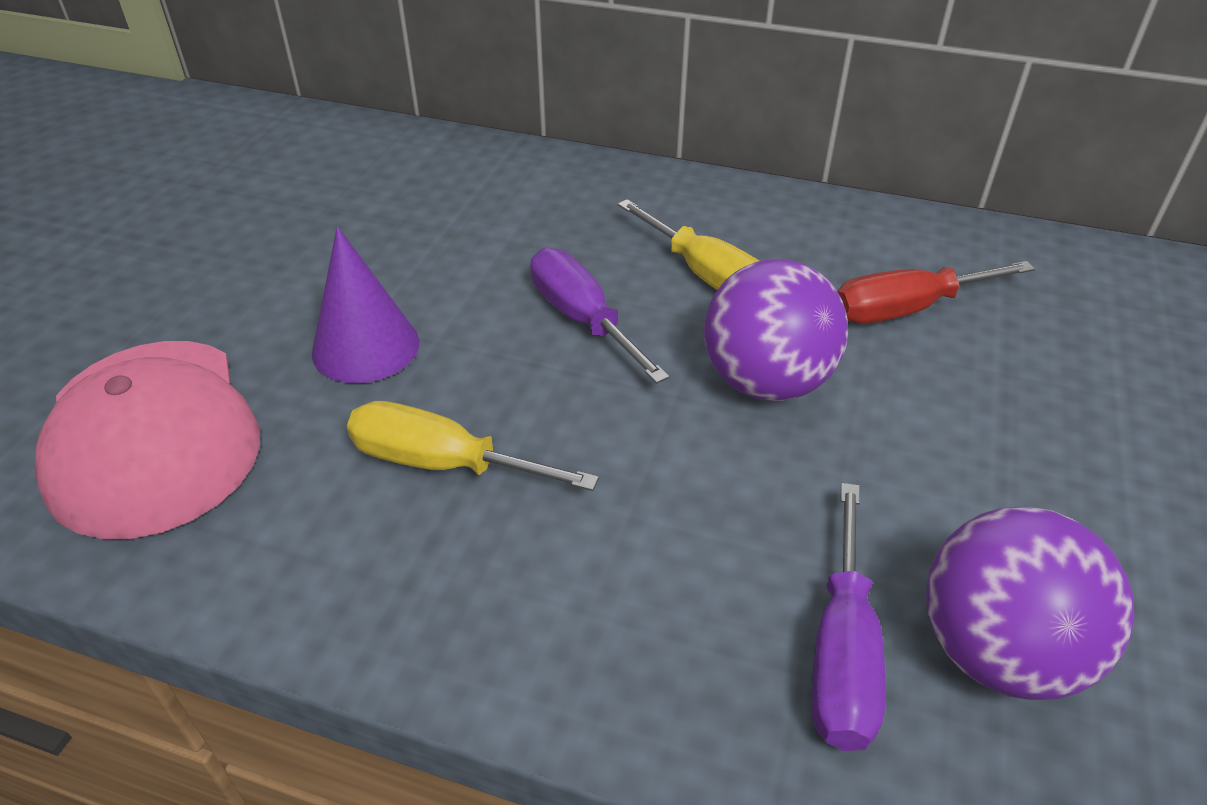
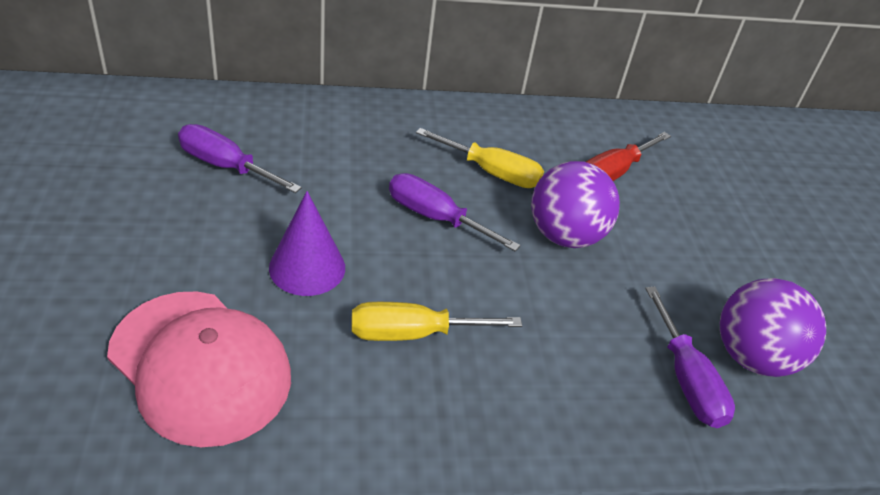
camera: 30 degrees left, 0 degrees up
none -> purple screwdriver [178,124,302,193]

